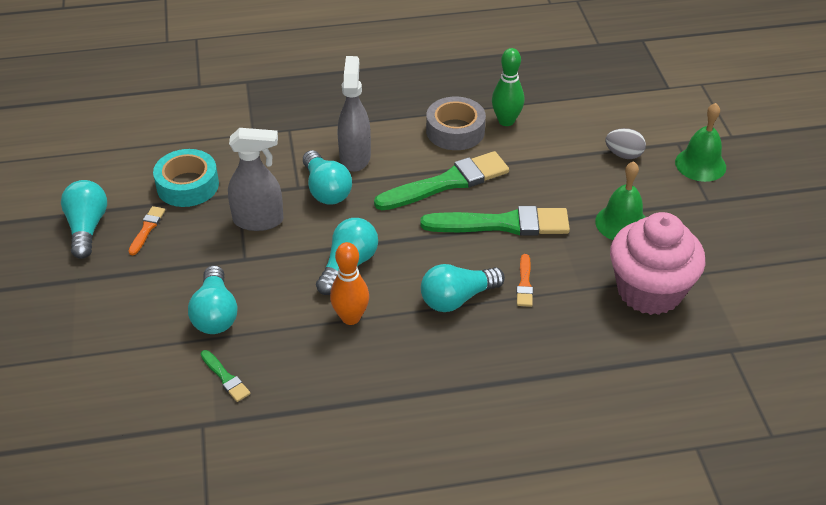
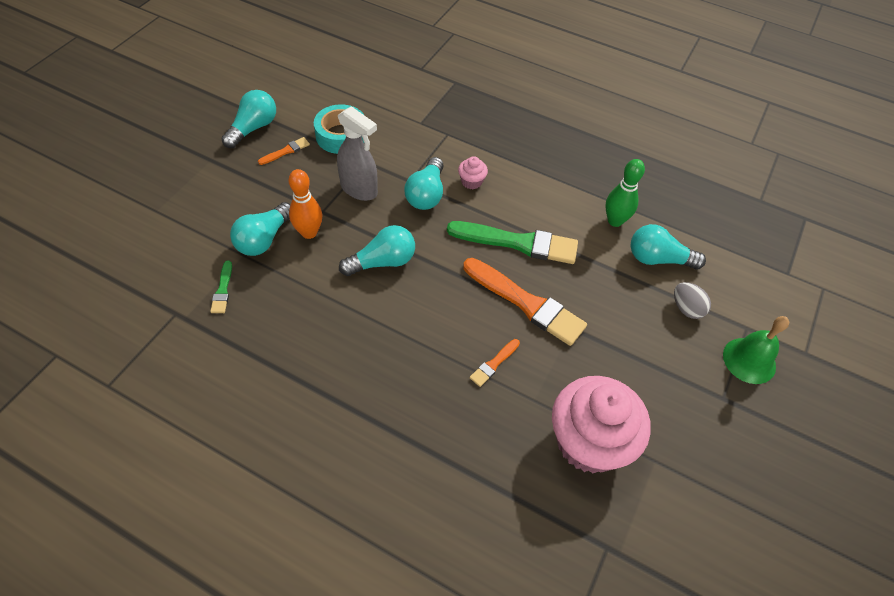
camera: 35 degrees right, 10 degrees up
orange bowling pin [330,242,369,325] -> orange bowling pin moved to [289,169,322,239]
grey spray bottle [338,56,371,172] -> pink cupcake [458,156,488,189]
green brush [420,206,570,236] -> orange brush [463,258,587,346]
turquoise light bulb [421,264,505,312] -> turquoise light bulb moved to [631,224,706,269]
grey tape [426,97,486,150] -> none
green bell [595,161,646,240] -> none

